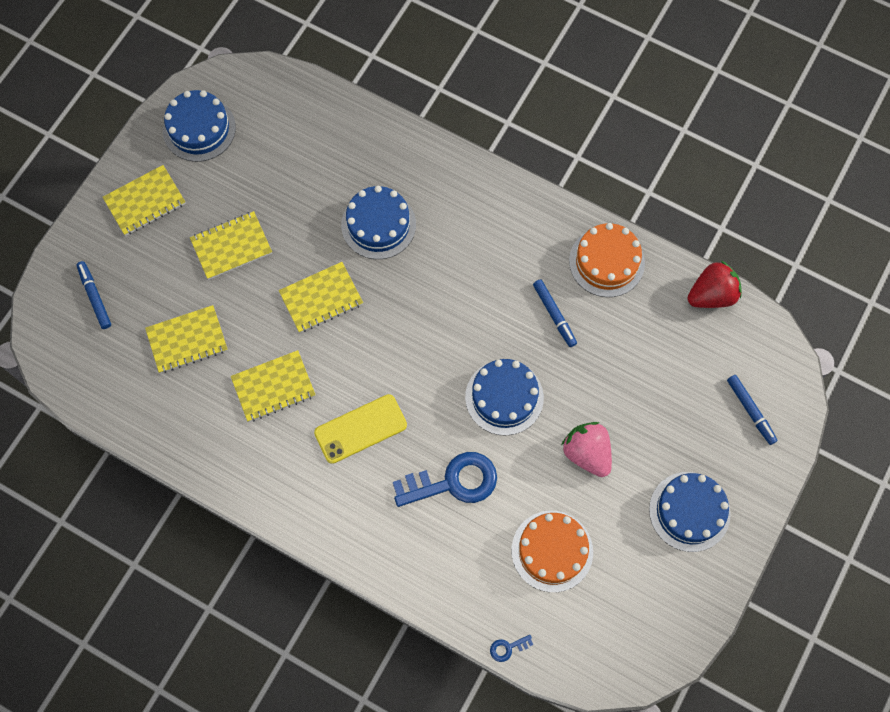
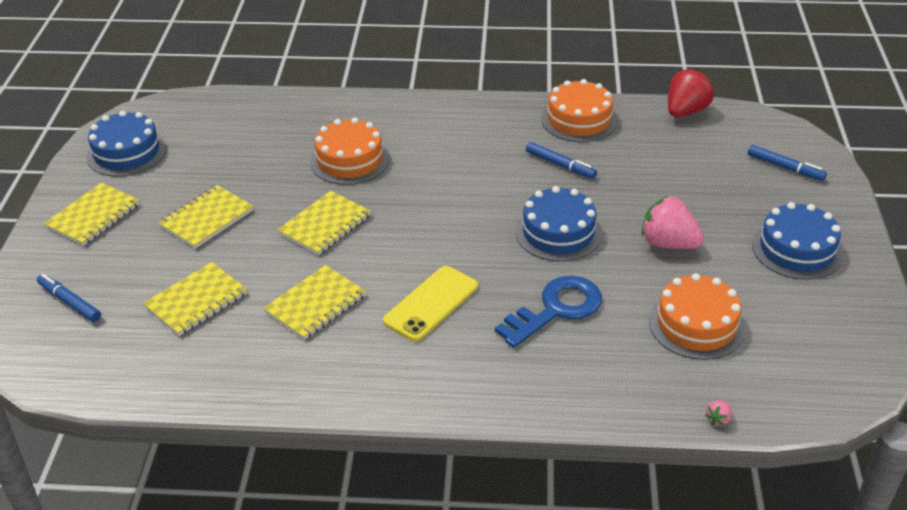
camera: 25 degrees left, 30 degrees down
blue cake [341,186,416,259] -> orange cake [310,118,390,185]
blue key [490,635,533,662] -> pink strawberry [705,400,732,426]

